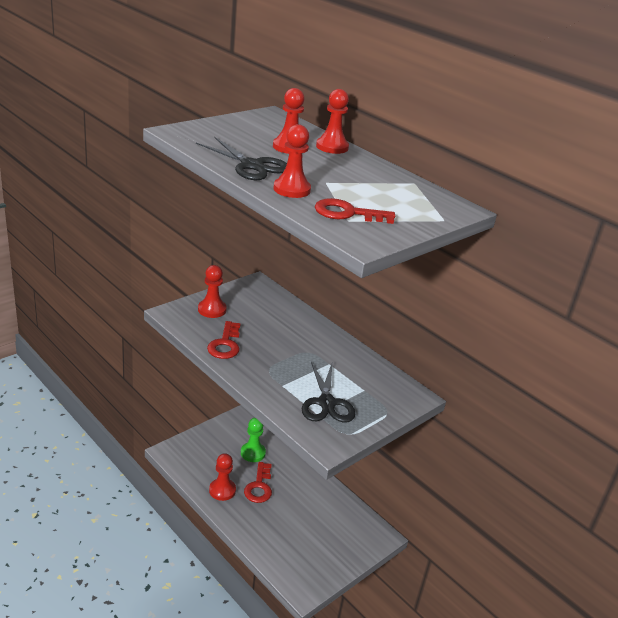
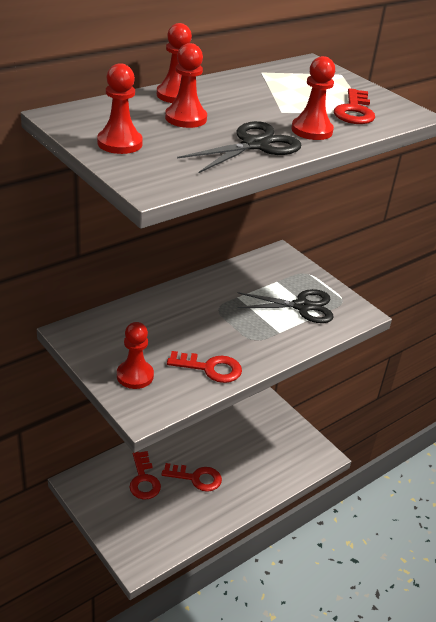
camera: 85 degrees left, 5 degrees up
red pawn [209,453,236,501] -> red pawn moved to [97,63,143,154]
green pawn [241,418,266,462] -> red key [129,451,161,500]

